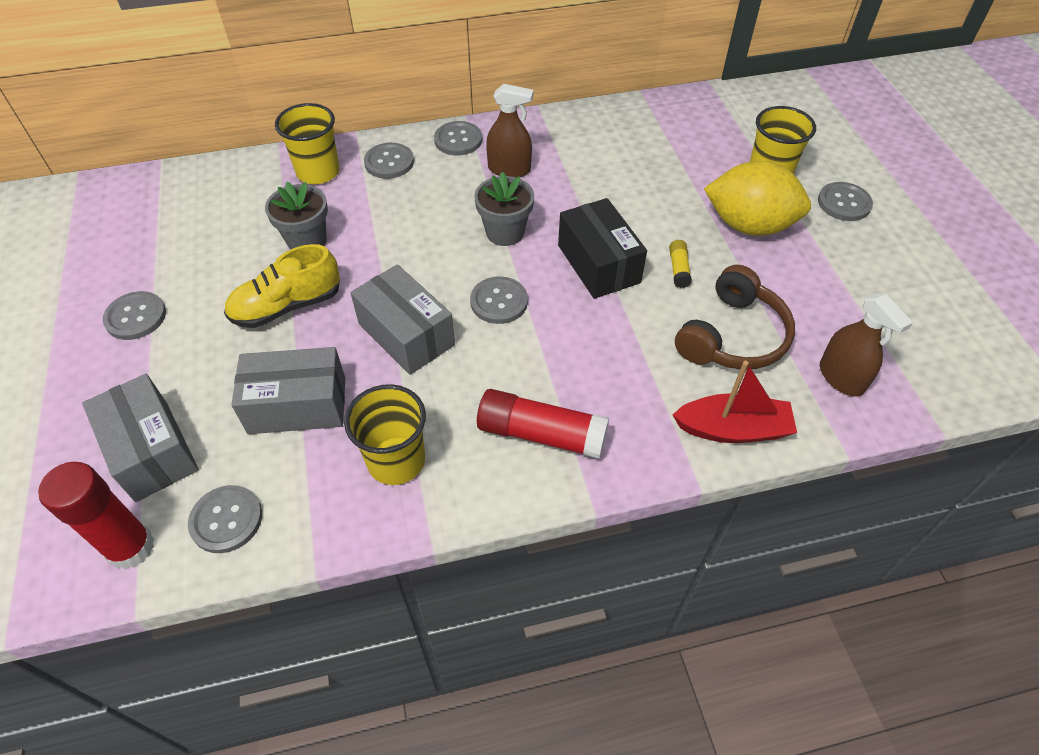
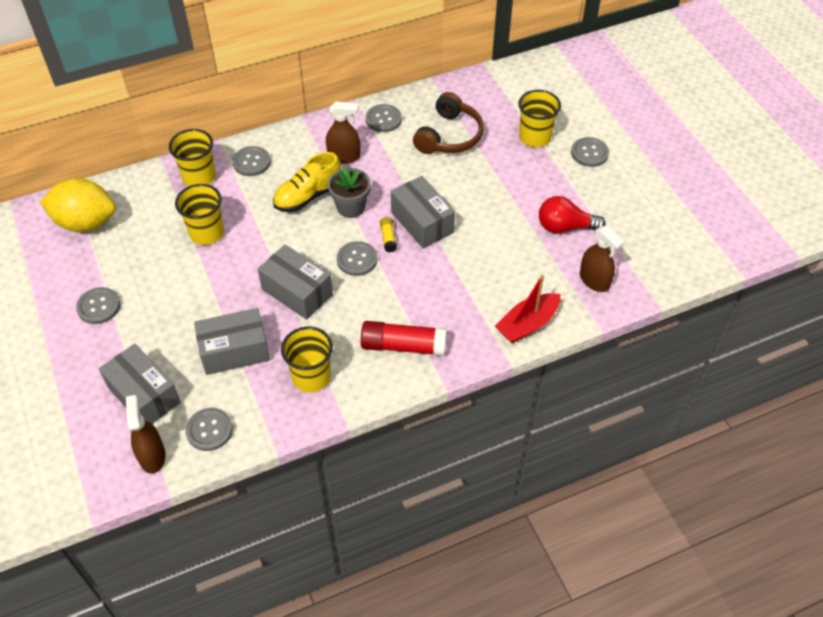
camera: 10 degrees left, 0 degrees up
red glue stick [38,462,154,570] -> brown spray bottle [126,395,166,474]
yellow shoe [224,244,340,328] -> yellow shoe moved to [273,152,341,212]
grey flower pot [265,182,328,250] -> yellow cup [175,184,224,245]
grey button [434,121,482,156] -> grey button moved to [366,104,402,132]
black box [558,198,647,299] -> grey box [391,176,455,249]
yellow glue stick [669,240,692,288] -> yellow glue stick moved to [380,217,397,252]
red boat [673,361,797,443] -> red boat turned 150 degrees clockwise [495,274,560,343]
brown headphones [675,265,795,370] -> brown headphones moved to [413,92,484,154]
yellow lemon [704,161,811,236] -> yellow lemon moved to [40,178,116,232]
none -> red light bulb [539,196,606,233]

